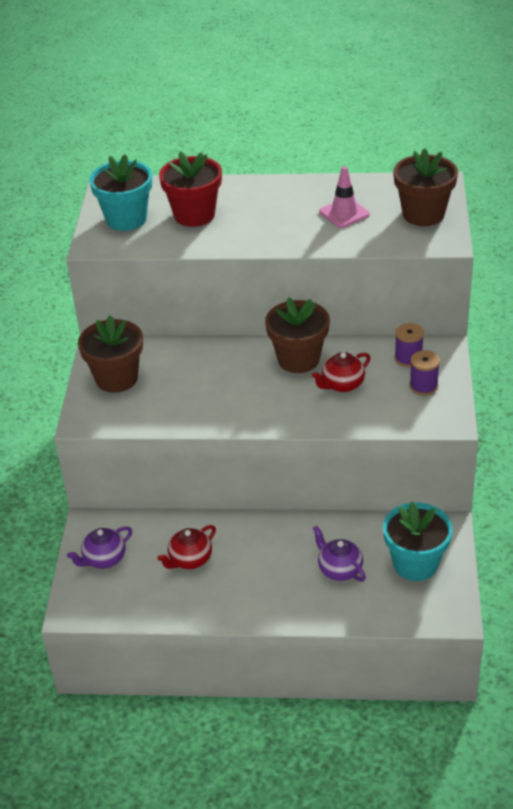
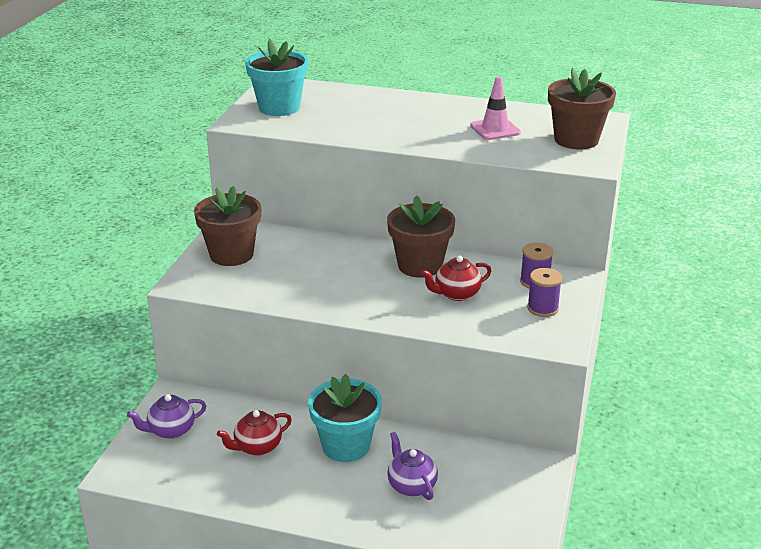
camera: 10 degrees right, 10 degrees down
red flower pot [159,151,222,227] -> none
turquoise flower pot [383,502,453,581] -> turquoise flower pot moved to [308,374,382,462]

